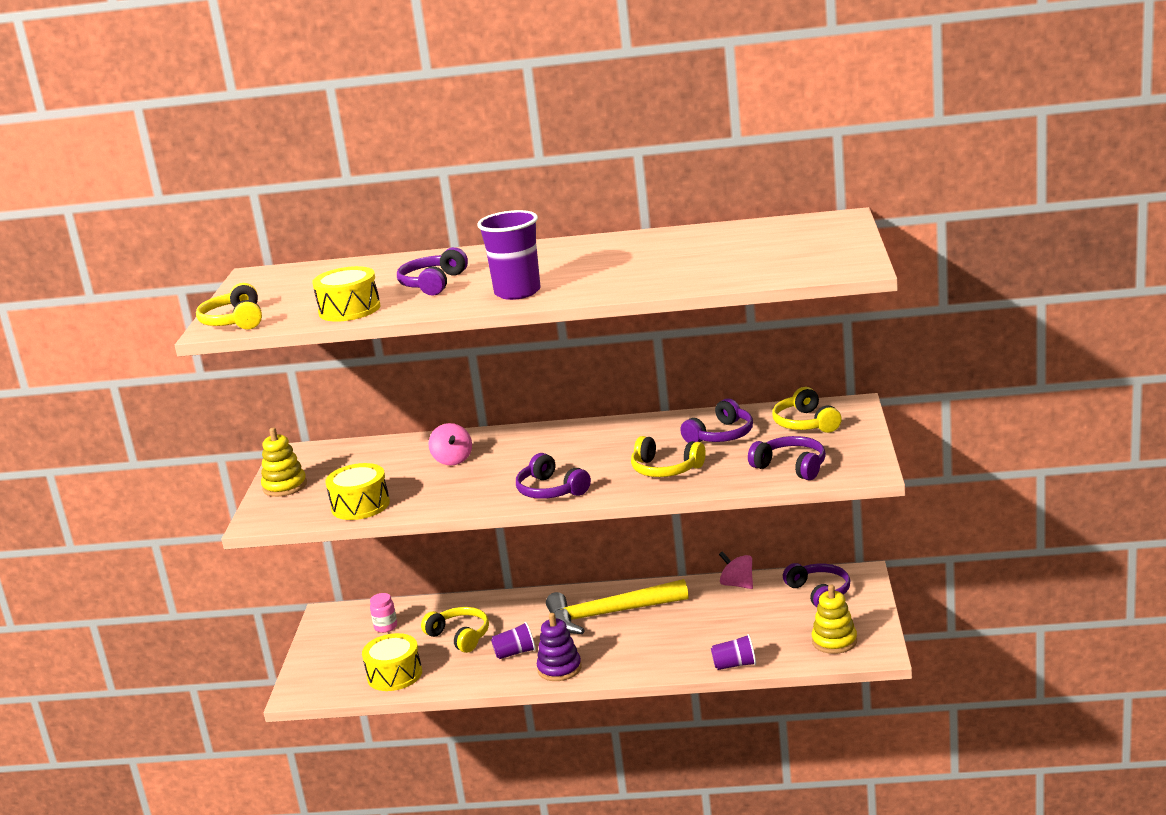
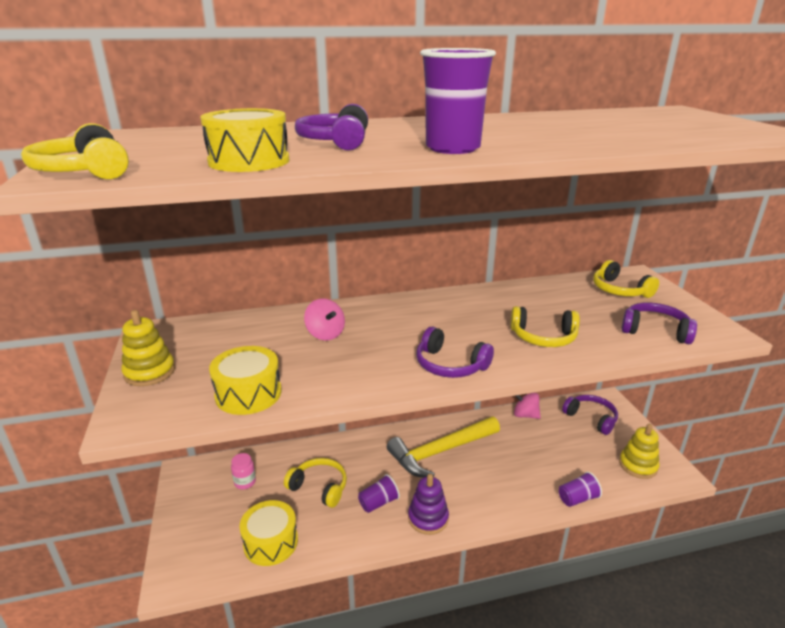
camera: 20 degrees left, 5 degrees up
purple headphones [680,398,753,443] -> none

